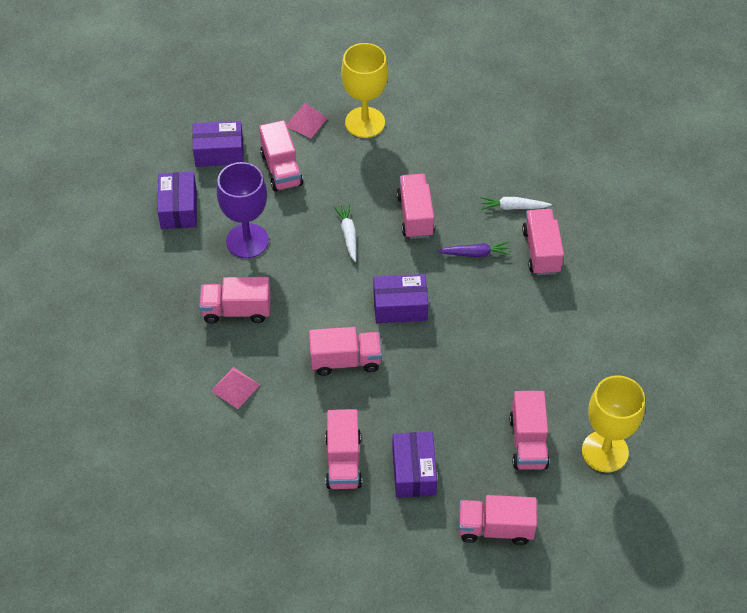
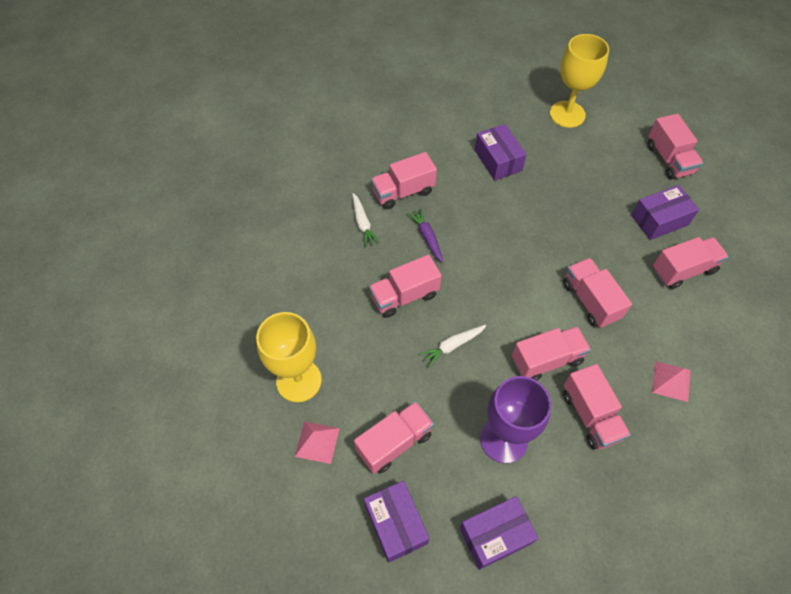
camera: 110 degrees left, 5 degrees up
purple box [374,274,428,323] -> purple box moved to [475,124,527,181]
pink truck [509,391,549,470] -> pink truck moved to [512,326,591,381]

